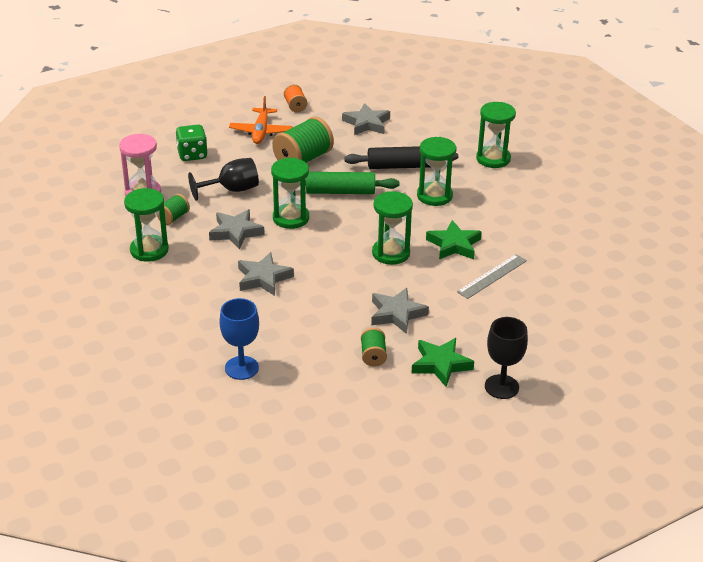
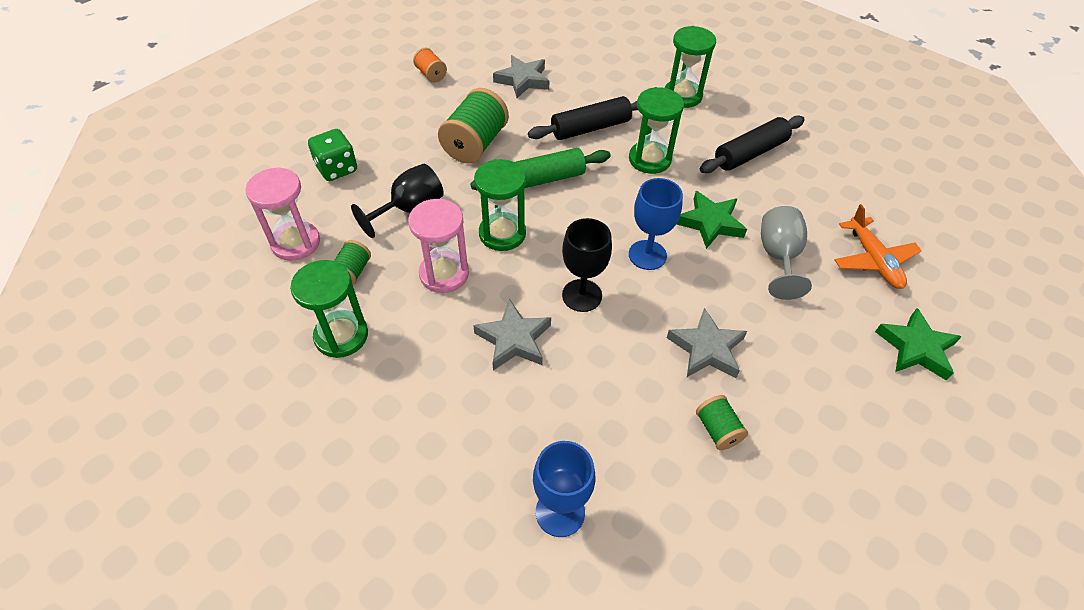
camera: 20 degrees left, 15 degrees up
grey star [209,209,265,250] -> pink hourglass [408,199,469,293]
orange plane [229,96,293,144] -> orange plane moved to [835,204,922,289]
green hourglass [372,191,413,265] -> blue goblet [629,178,683,270]
green star [411,338,474,387] -> green star moved to [875,308,962,381]
grey ruler [457,254,527,299] -> grey goblet [761,206,812,300]
black goblet [485,317,528,399] -> black goblet moved to [562,218,612,312]
none -> black rolling pin [700,116,805,173]

